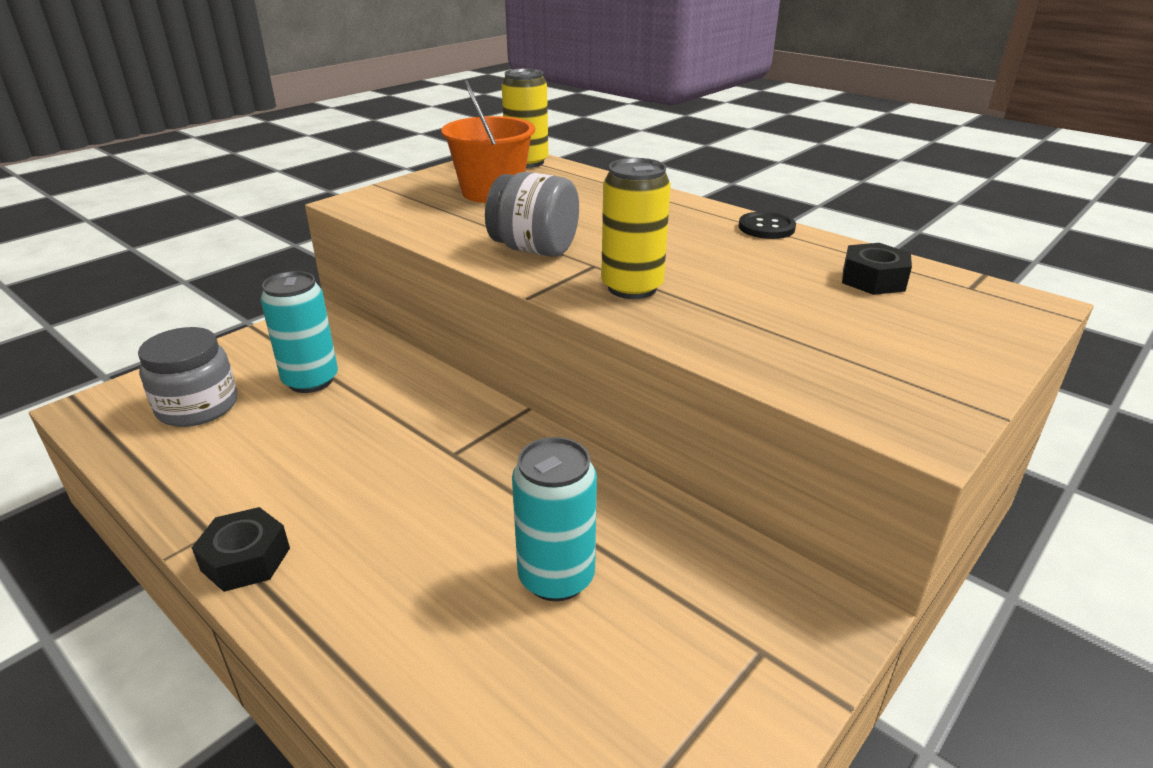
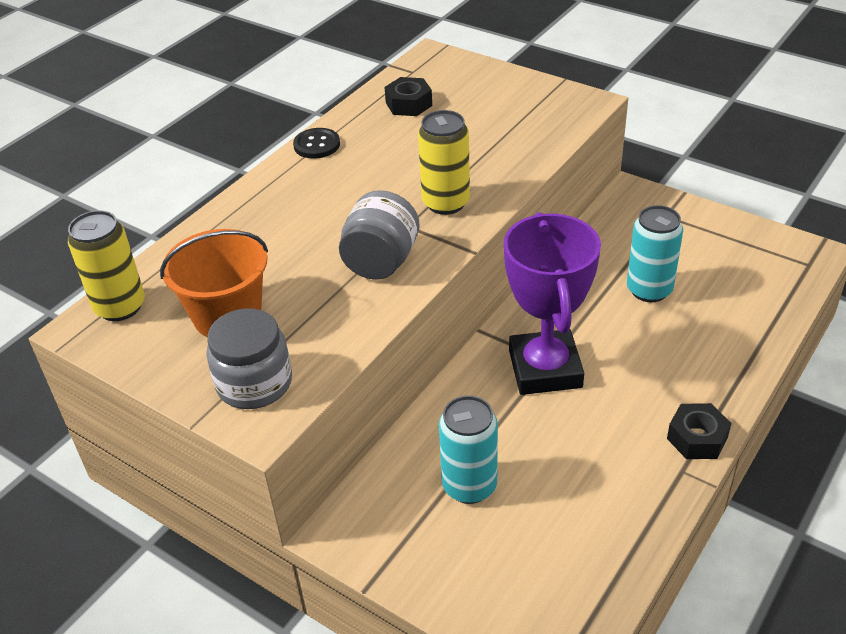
camera: 95 degrees left, 10 degrees up
grey jar [138,327,237,427] -> grey jar moved to [206,308,292,409]
none -> purple trophy [504,212,601,395]

